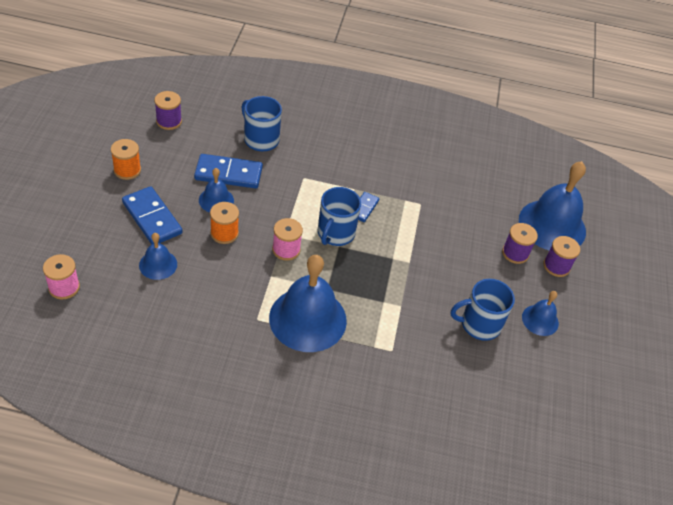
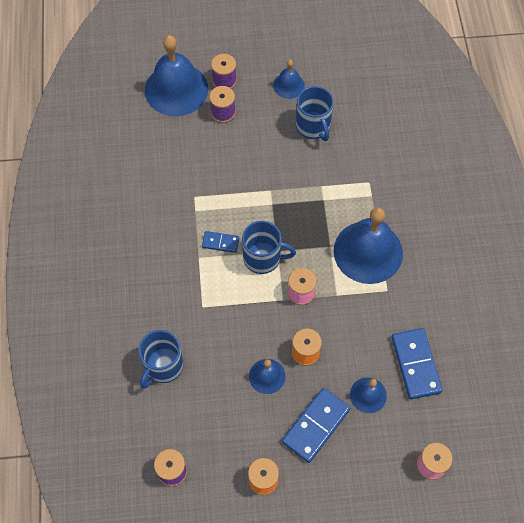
camera: 100 degrees left, 15 degrees up
blue domino [194,154,263,189] -> blue domino moved to [392,328,443,399]

